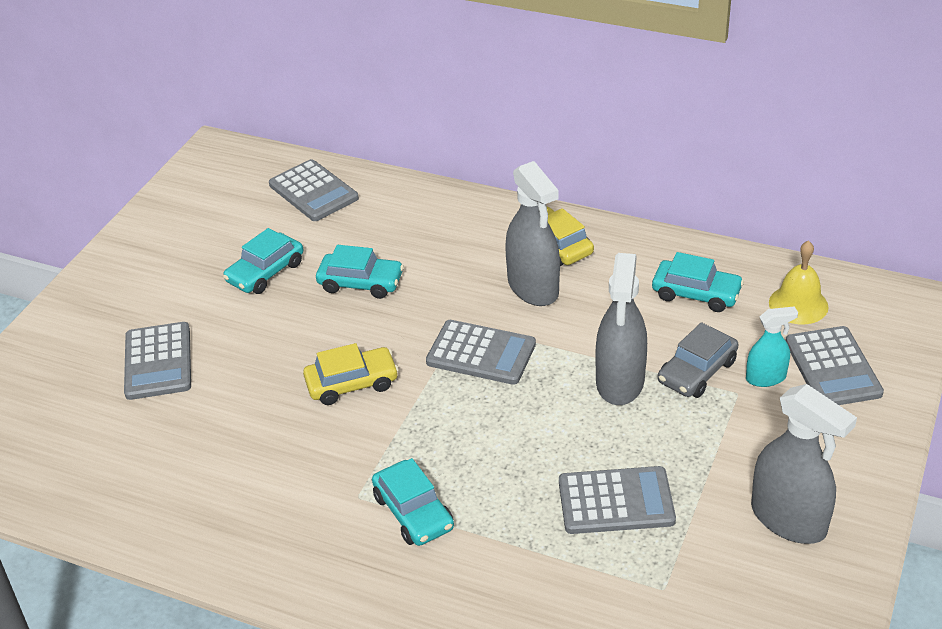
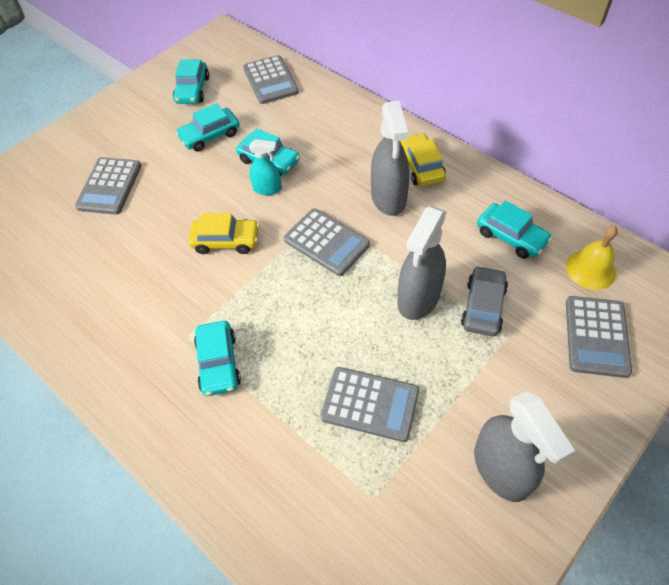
camera: 20 degrees right, 15 degrees up
grey car [658,322,738,398] -> grey car turned 135 degrees clockwise [461,266,508,336]
turquoise spray bottle [746,306,798,387] -> turquoise spray bottle moved to [249,139,282,195]
none -> turquoise car [173,59,209,104]

